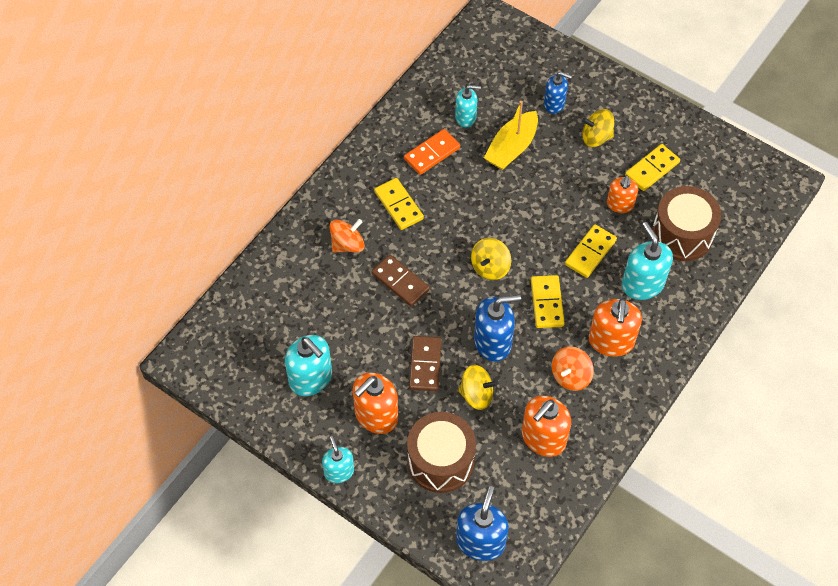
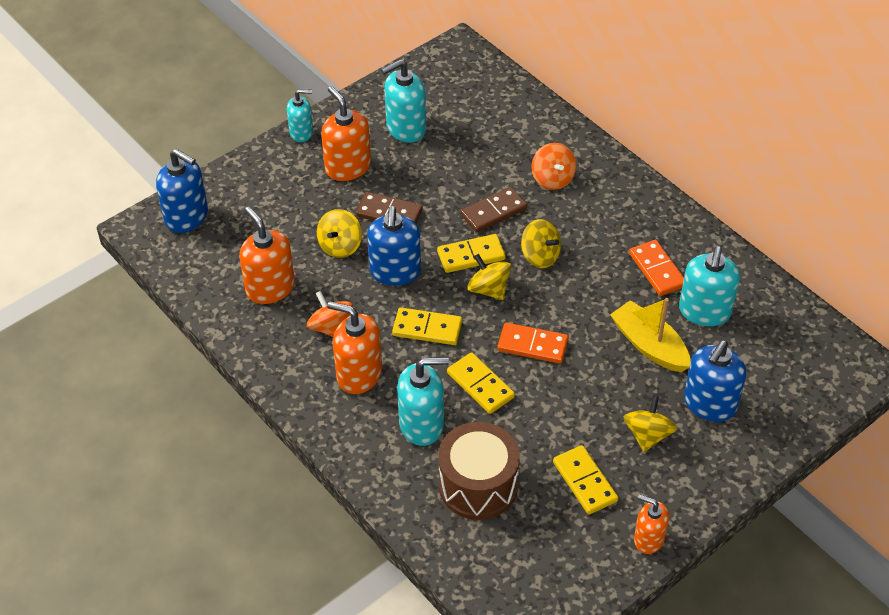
camera: 105 degrees right, 10 degrees down
yellow domino [374,178,424,230] -> yellow domino moved to [437,234,506,273]
brown drum [407,412,476,493] -> none
turquoise soap dispenser [455,85,481,127] -> turquoise soap dispenser [679,246,740,326], size x1.59
blue soap dispenser [544,72,572,114] -> blue soap dispenser [684,340,746,422], size x1.59
orange soap dispenser [607,175,638,213] -> orange soap dispenser moved to [634,494,669,554]
none -> orange domino [497,322,569,364]
none -> yellow spinning top [521,219,561,268]

